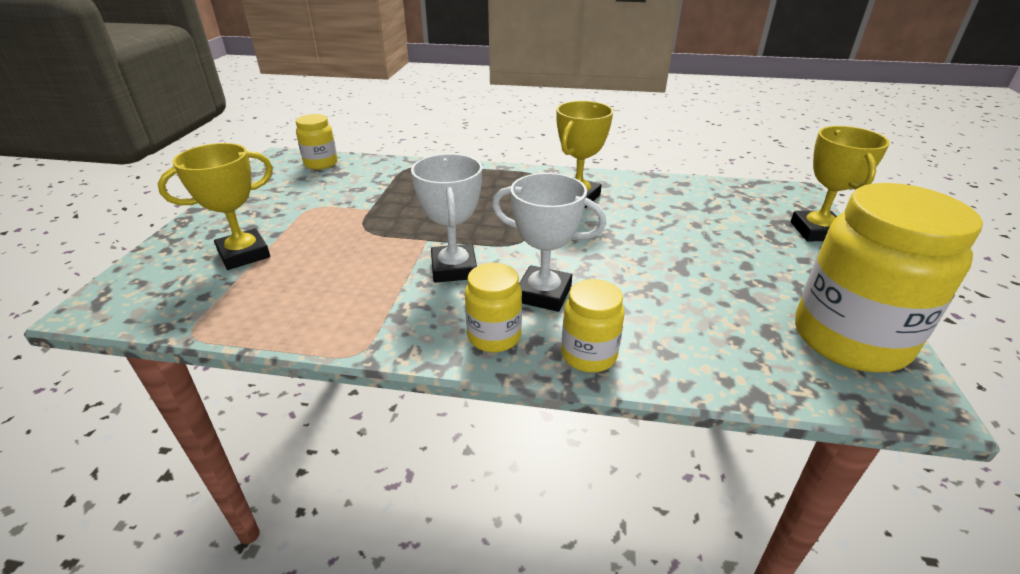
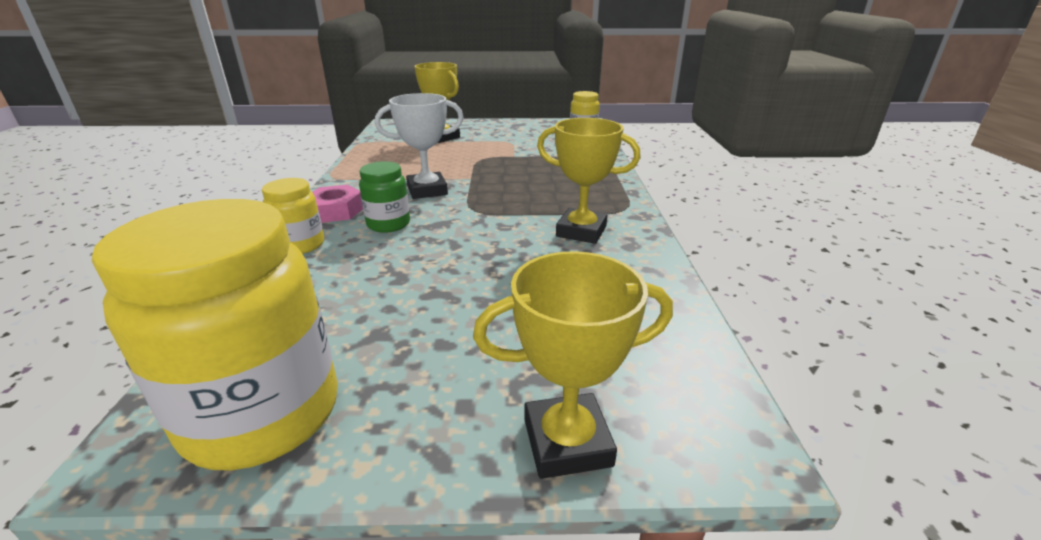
camera: 80 degrees right, 5 degrees down
yellow jar [465,263,522,352] -> pink nut [313,185,363,223]
white trophy [492,173,606,312] -> green jar [359,161,410,233]

